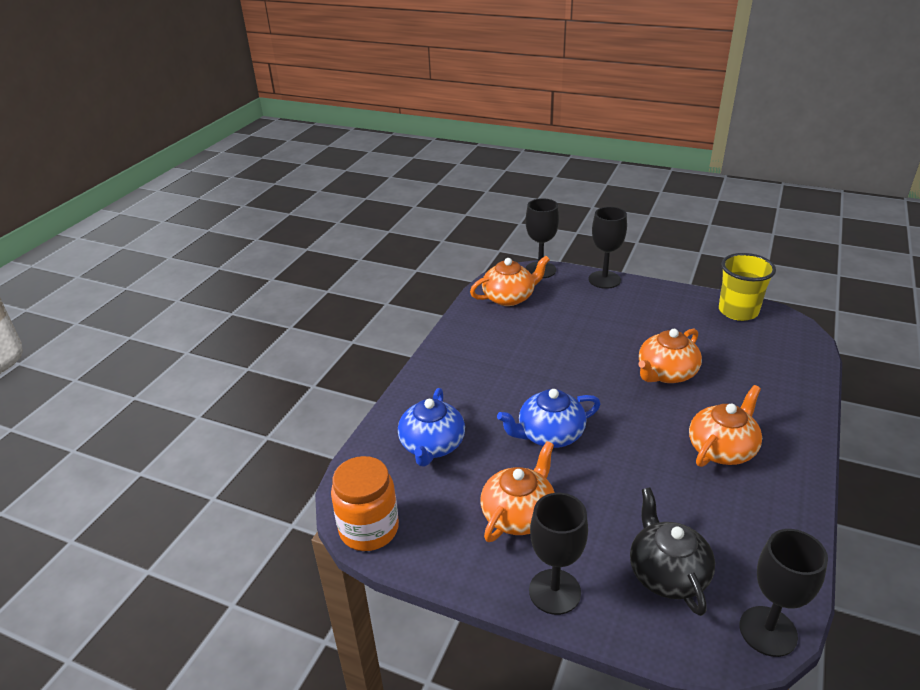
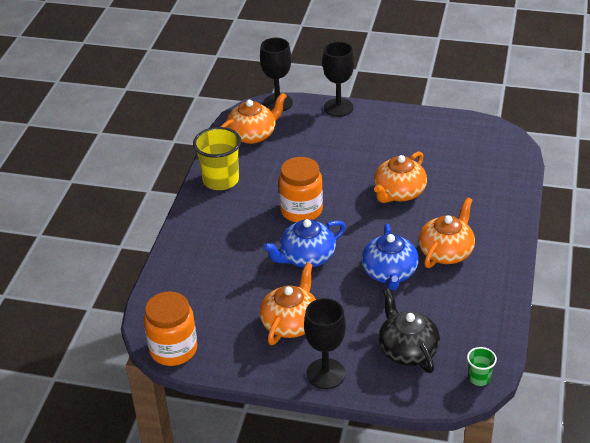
camera: 10 degrees left, 5 degrees up
blue teapot [398,388,465,466] -> blue teapot moved to [361,224,419,290]
yellow cup [719,253,776,321] -> yellow cup moved to [193,127,241,190]
black goblet [739,529,828,657] -> green cup [467,347,497,386]
none -> orange jar [279,157,323,222]

